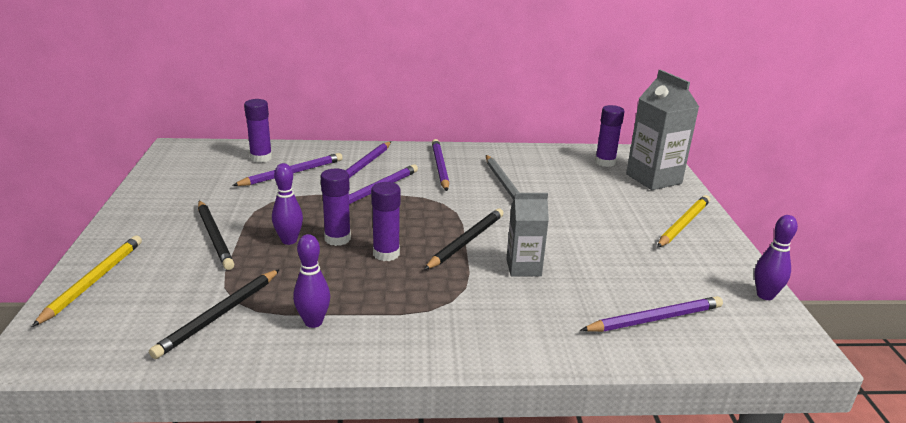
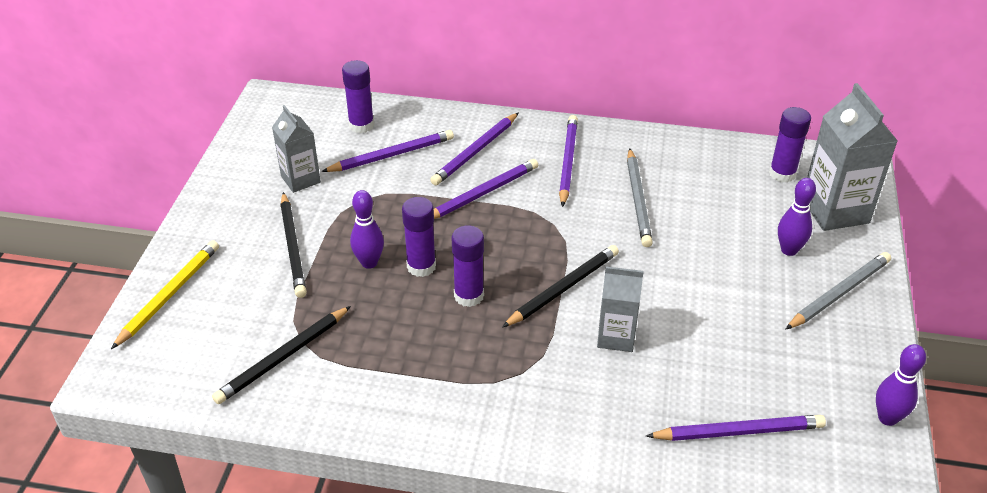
camera: 15 degrees right, 15 degrees up
purple bowling pin [293,234,330,328] -> purple bowling pin moved to [778,178,816,256]
yellow pencil [657,195,710,248] -> grey pencil [785,252,891,330]
none -> grey carton [272,105,321,193]

